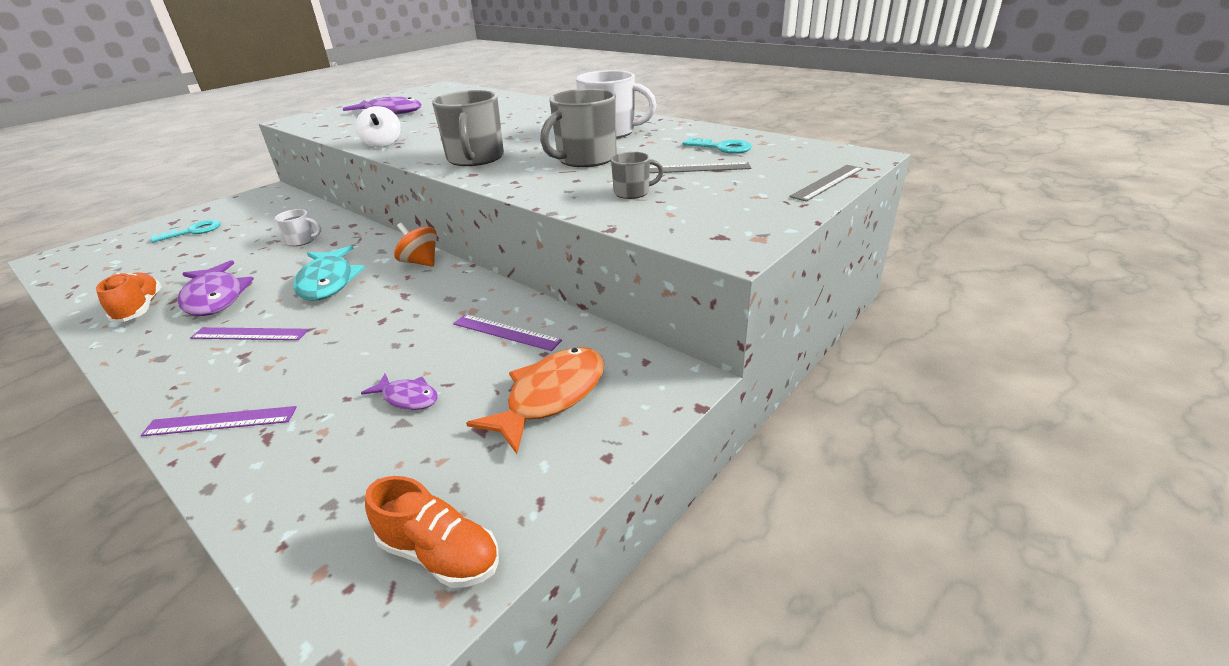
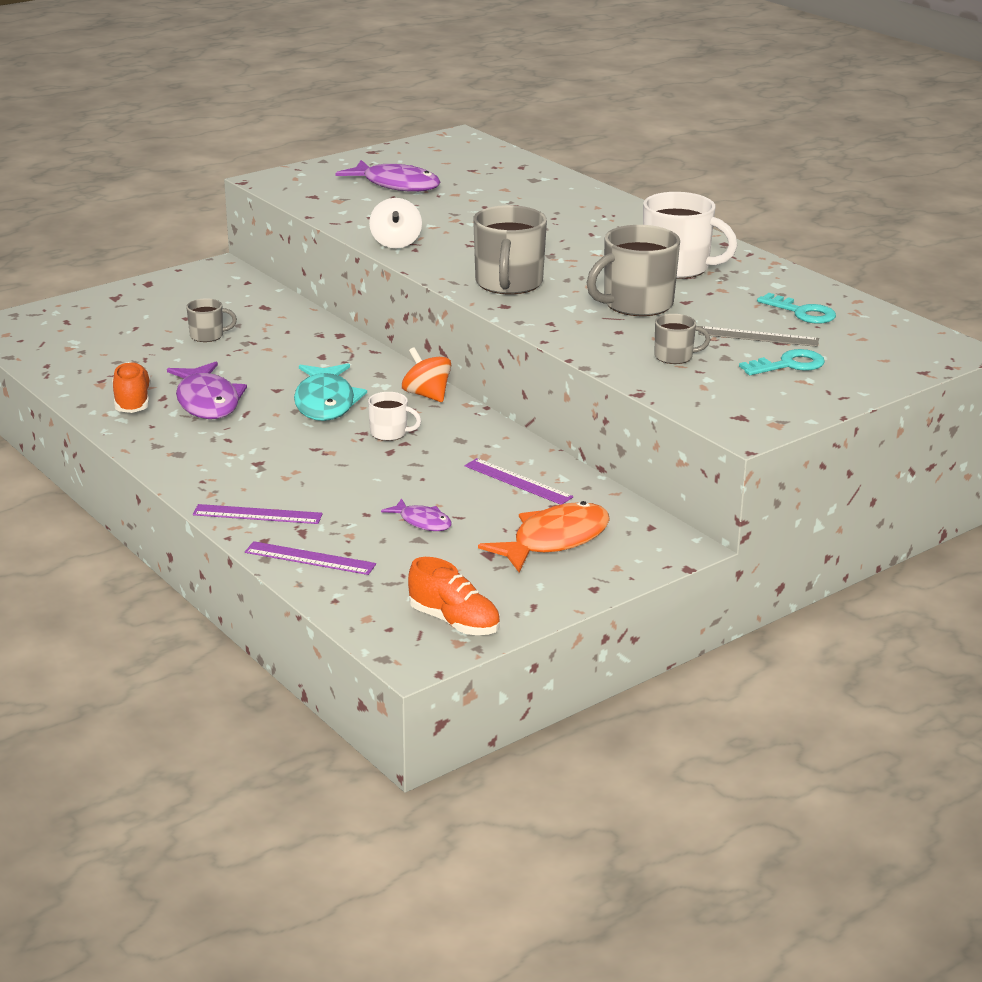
camera: 10 degrees right, 5 degrees down
turquoise key [151,220,221,243] -> turquoise key moved to [739,349,825,375]
purple ruler [190,327,309,340] -> purple ruler moved to [245,541,376,575]
white mug [275,209,321,246] -> white mug moved to [368,392,421,441]
grey ruler [789,165,863,202] -> none
none -> grey mug [186,298,237,342]

